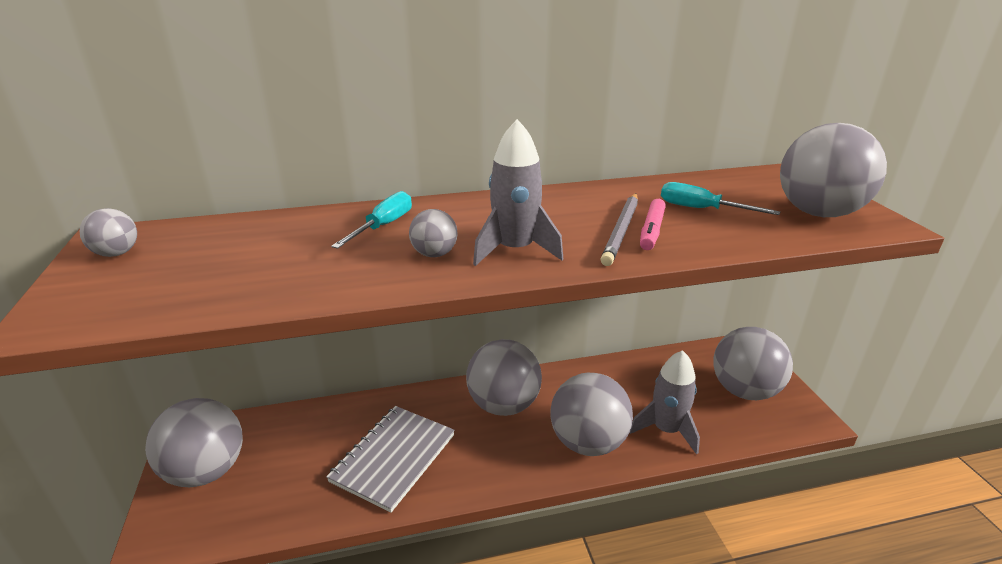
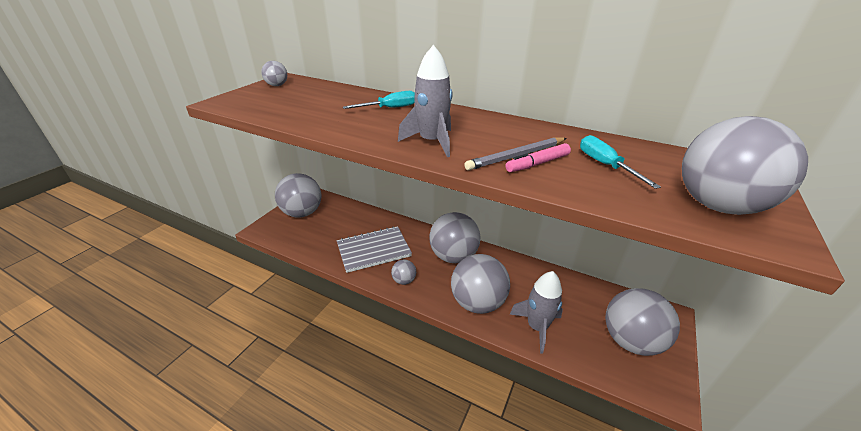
camera: 40 degrees right, 5 degrees up
grey ball [409,209,457,257] -> grey ball moved to [391,259,416,285]

